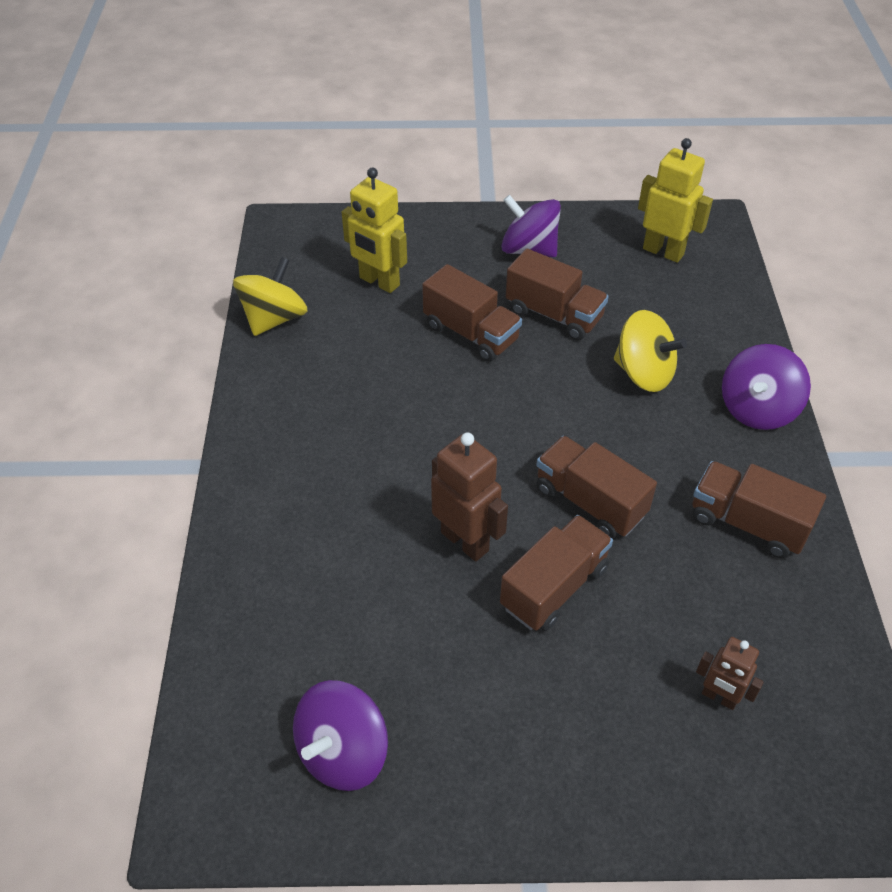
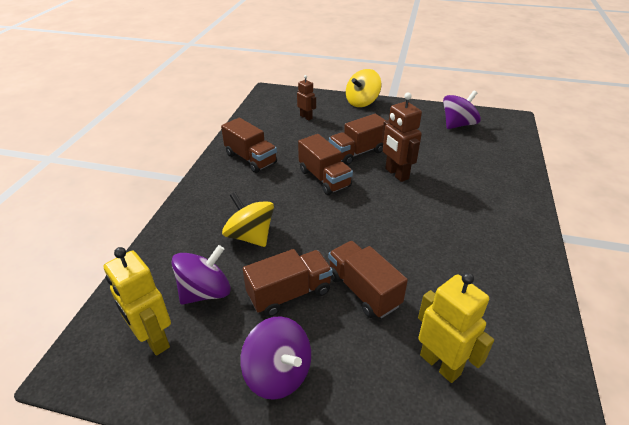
camera: 165 degrees left, 10 degrees down
yellow spinning top [233,257,307,336] -> yellow spinning top moved to [346,69,381,107]
brown truck [506,248,609,340] -> brown truck turned 105 degrees clockwise [243,249,333,317]
purple spinning top [722,344,811,430] -> purple spinning top moved to [172,245,231,305]

